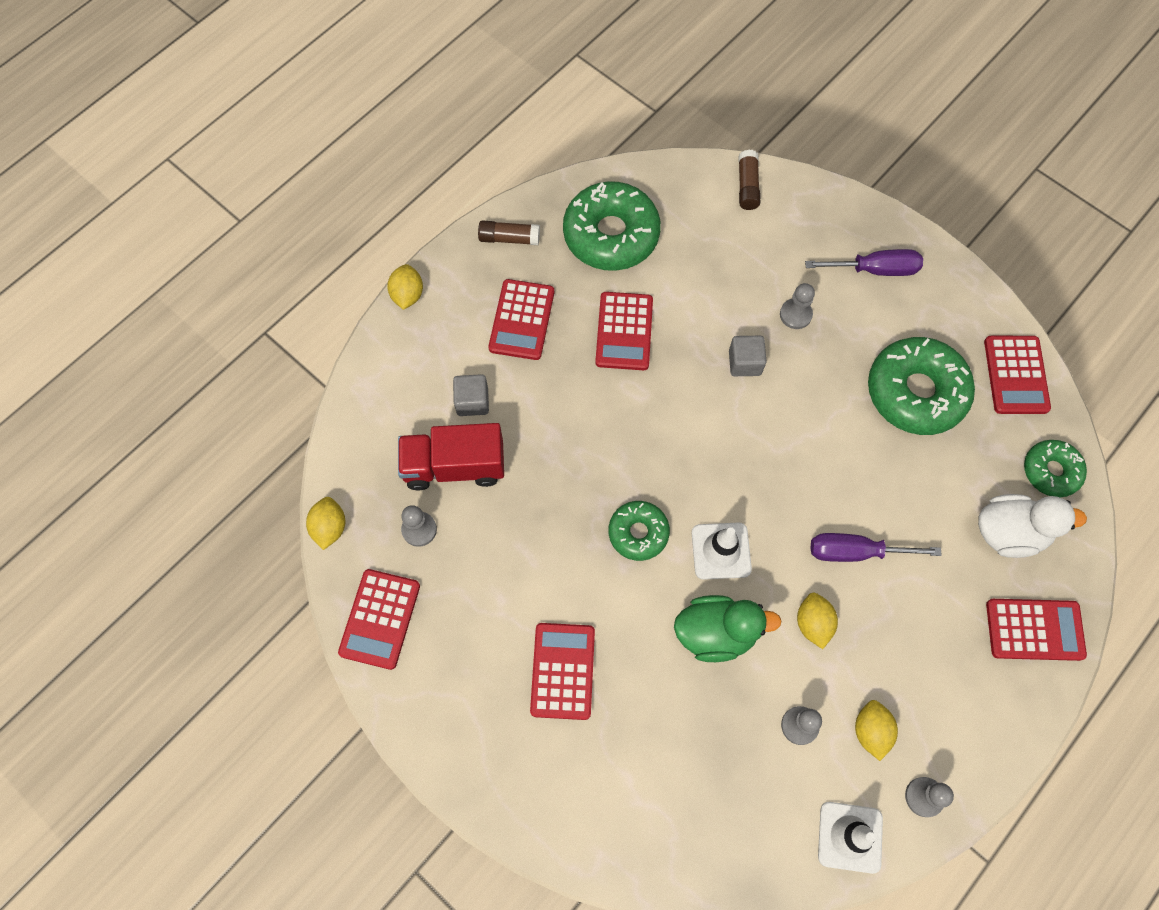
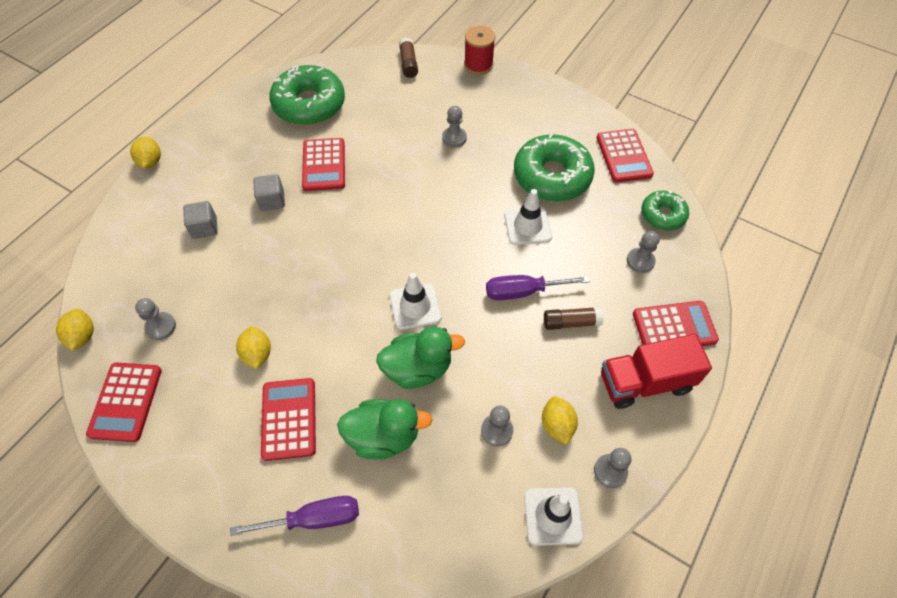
camera: 10 degrees left, 10 degrees down
red truck [398,423,504,490] -> red truck moved to [601,334,712,409]
brown glue stick [478,220,540,245] -> brown glue stick moved to [544,307,604,330]
red calculator [488,279,554,360] -> none
green donut [609,501,670,561] -> none
grey cube [729,336,767,376] -> grey cube moved to [253,174,285,211]
yellow lemon [797,593,838,649] -> yellow lemon moved to [236,327,271,369]
purple screwdriver [805,249,923,276] -> purple screwdriver moved to [230,496,359,536]
white duck [978,494,1087,558] -> grey pawn [627,231,659,273]
none -> green duck [337,399,433,459]
none -> red spool [464,26,495,75]
none -> white traffic cone [504,189,552,245]

